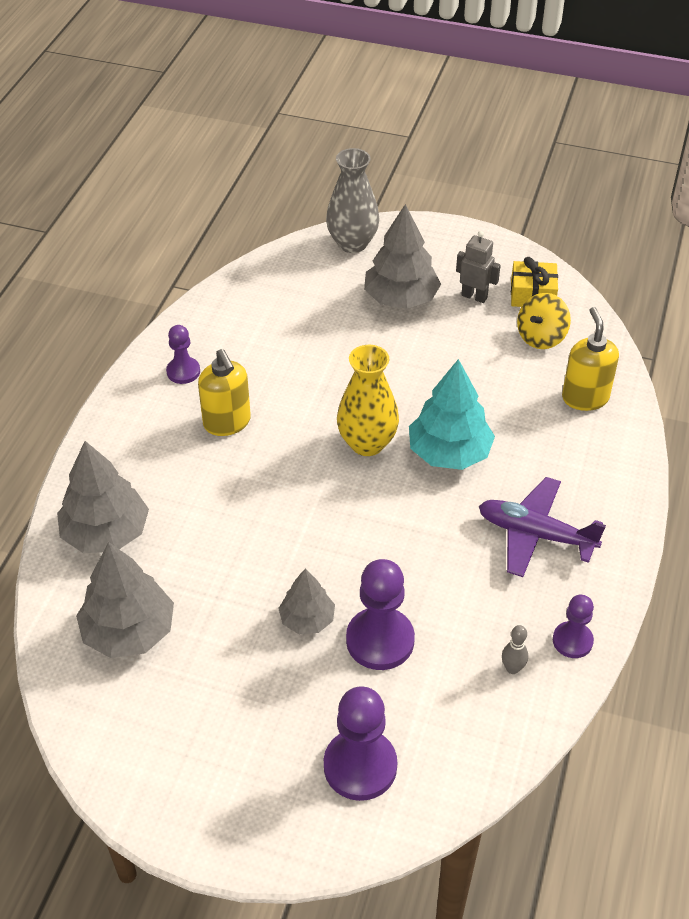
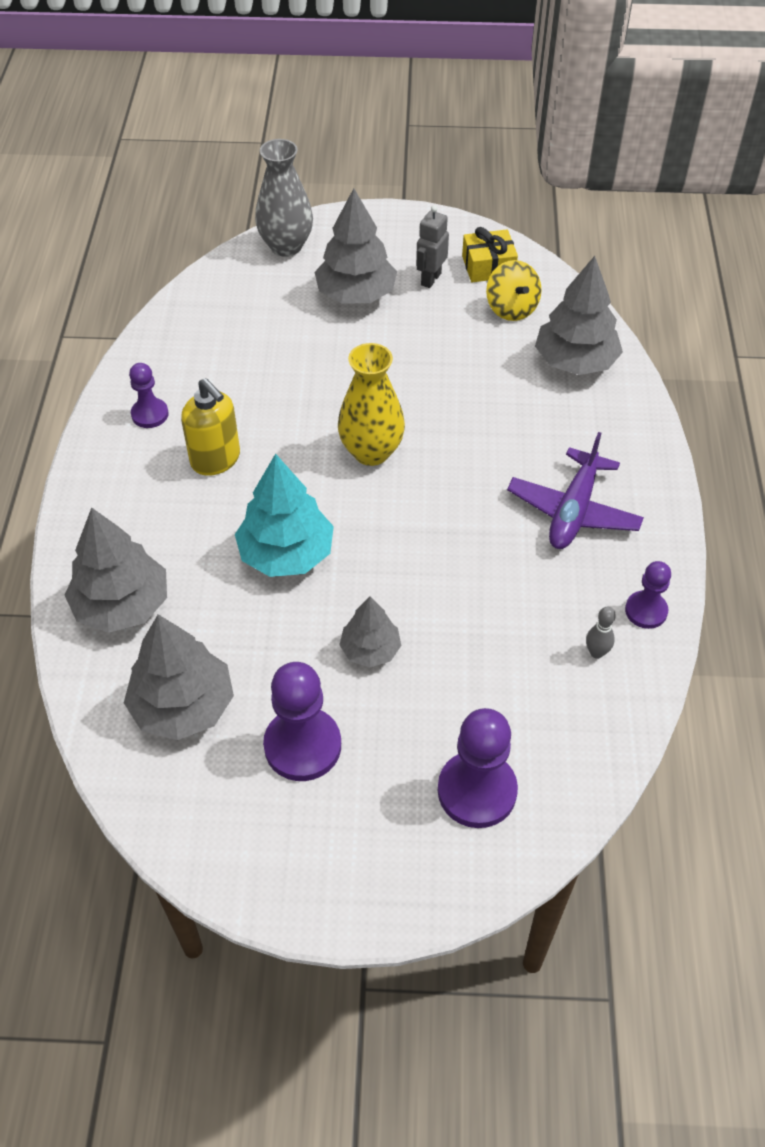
camera: 15 degrees left, 5 degrees up
purple pawn [346,559,415,670] -> purple pawn moved to [263,662,341,781]
turquoise tree [409,359,495,470] -> turquoise tree moved to [235,454,334,577]
grey robot [456,231,501,303] -> grey robot turned 75 degrees counterclockwise [416,205,449,288]
purple plane [479,477,606,577] -> purple plane turned 75 degrees counterclockwise [507,432,644,549]
yellow spinning top [517,293,571,349] -> yellow spinning top turned 45 degrees counterclockwise [486,260,542,321]
yellow soap dispenser [562,307,619,411] -> grey tree [535,256,623,375]

